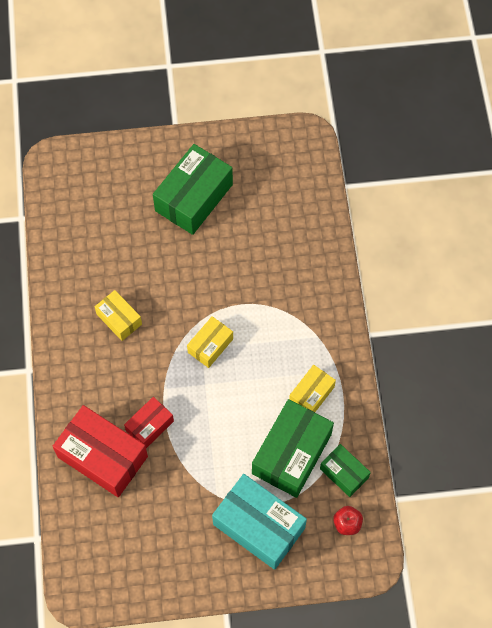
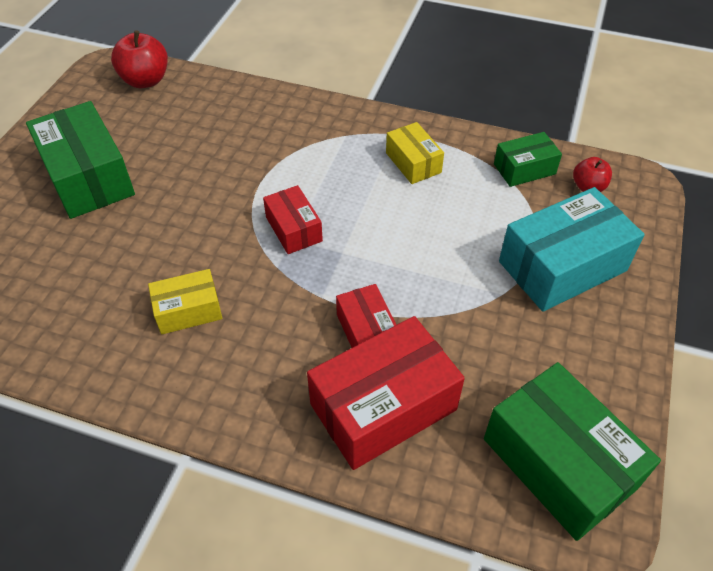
camera: 65 degrees left, 15 degrees down
yellow box [187,316,233,368] -> red box [263,185,323,254]
green box [252,399,334,498] -> green box moved to [484,362,661,541]
none -> red apple [111,30,168,88]

